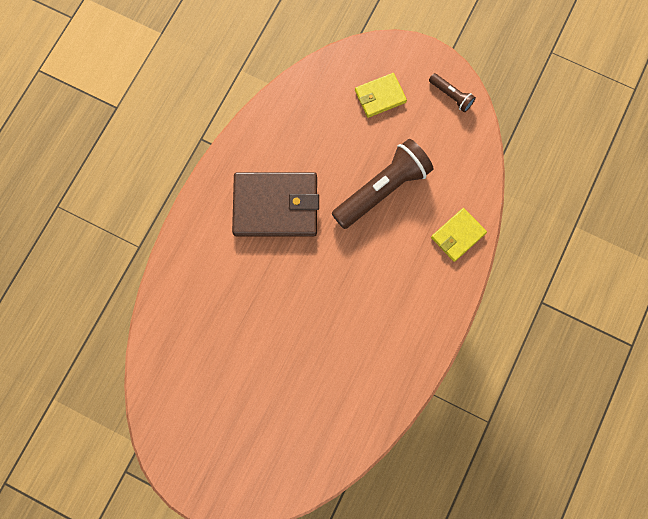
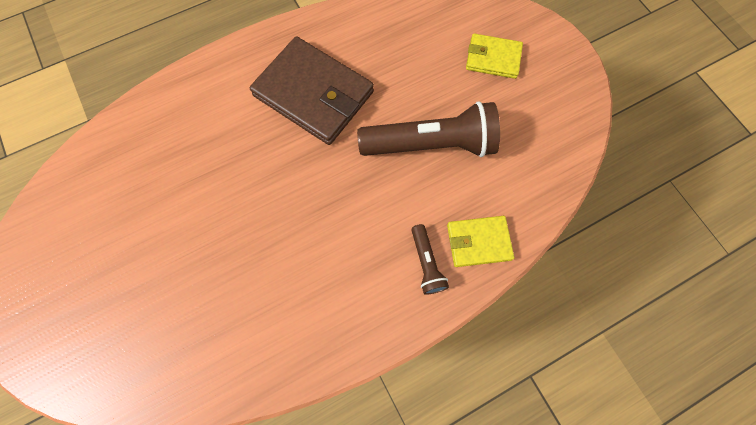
camera: 35 degrees right, 5 degrees down
brown flashlight [429,73,476,112] -> brown flashlight moved to [411,224,449,295]

